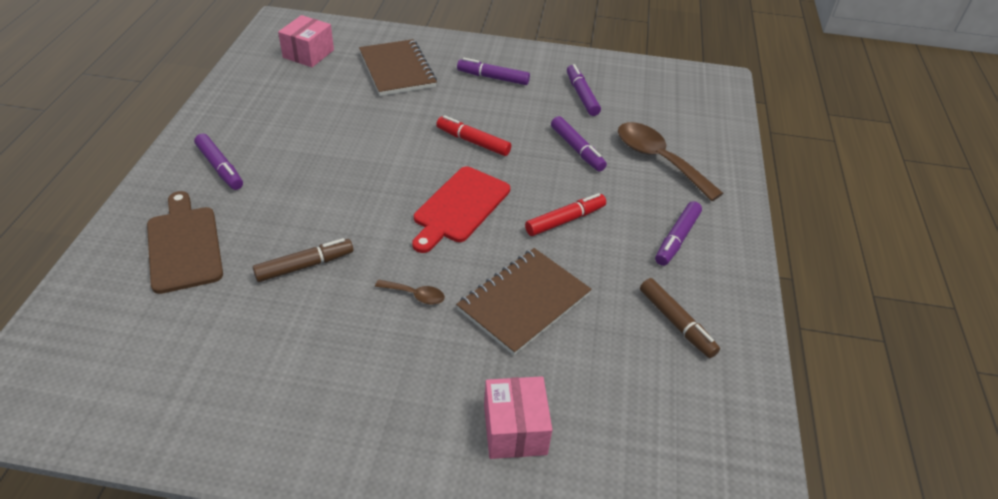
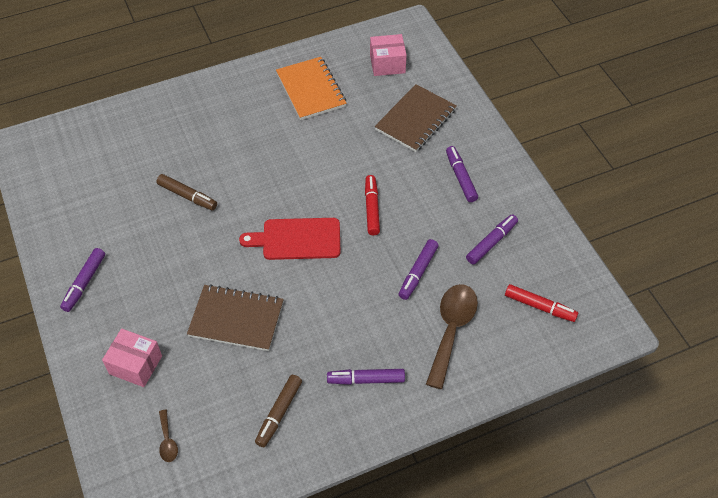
camera: 60 degrees right, 10 degrees up
brown cutting board [147,191,223,294] -> none
purple marker [194,133,243,190] -> purple marker moved to [60,248,105,312]
brown spoon [375,279,445,305] -> brown spoon moved to [159,410,178,462]
pink box [484,376,552,459] -> pink box turned 60 degrees clockwise [102,329,162,387]
red marker [525,193,606,236] -> red marker moved to [505,284,578,322]
none -> orange notebook [276,57,347,120]

